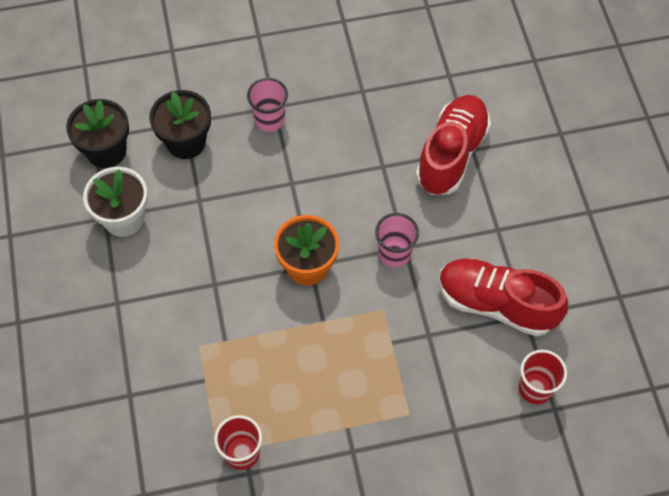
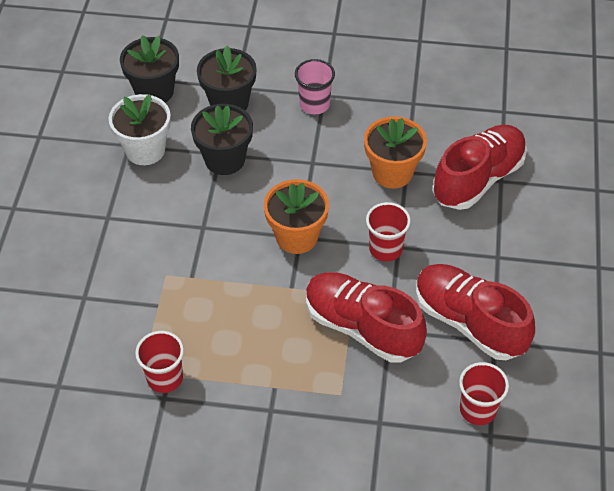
camera: 20 degrees right, 10 degrees down
pink cup [375,213,419,267] -> red cup [366,202,411,262]
none -> black flower pot [191,104,253,175]
none -> red shoe [306,272,427,363]
none -> orange flower pot [364,116,427,189]

